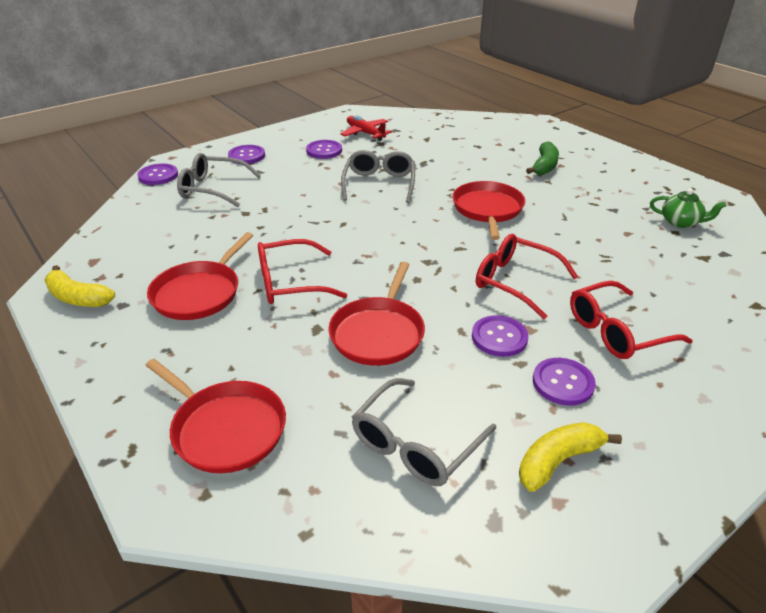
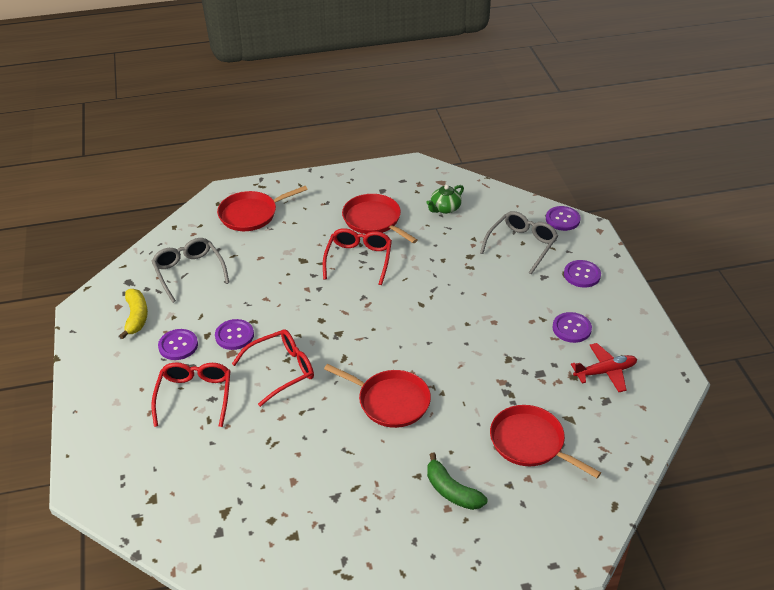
camera: 115 degrees right, 5 degrees up
yellow banana [45,265,115,307] -> none
red pan [328,262,425,366] -> red pan moved to [490,405,601,478]
grey glasses [341,150,415,203] -> none
green teapot [650,189,726,228] -> green teapot moved to [426,185,464,214]

